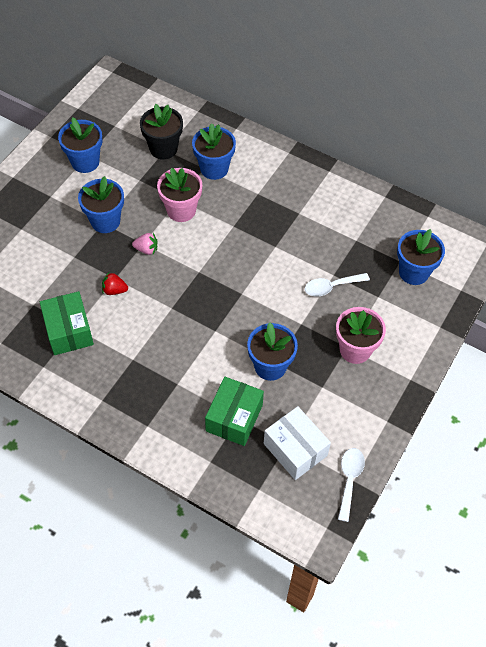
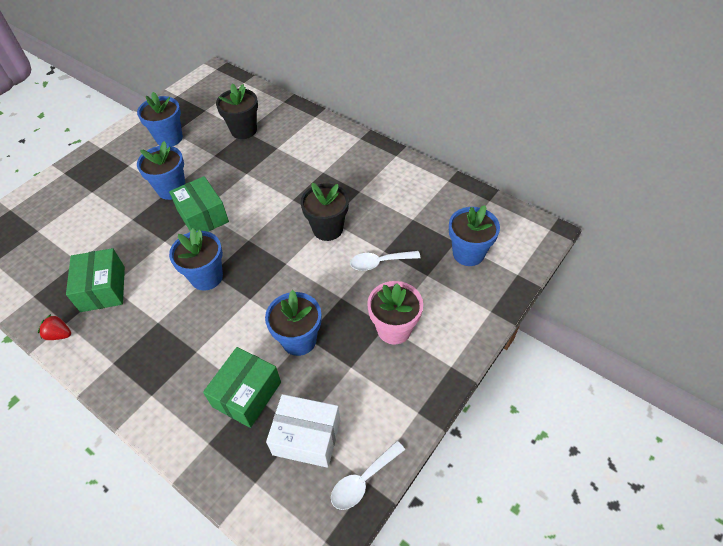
camera: 10 degrees right, 5 degrees down
red strawberry [102,272,128,295] -> red strawberry moved to [38,314,71,340]
pink strawberry [132,233,157,255] -> green box [169,176,229,232]
pink flower pot [157,168,202,222] -> none
blue flower pot [192,123,236,180] -> blue flower pot moved to [169,228,223,291]
white box [264,406,331,480] -> white box turned 45 degrees counterclockwise [266,394,341,468]
white spoon [338,448,365,522] -> white spoon turned 150 degrees counterclockwise [331,441,405,510]
none -> black flower pot [300,183,349,241]

